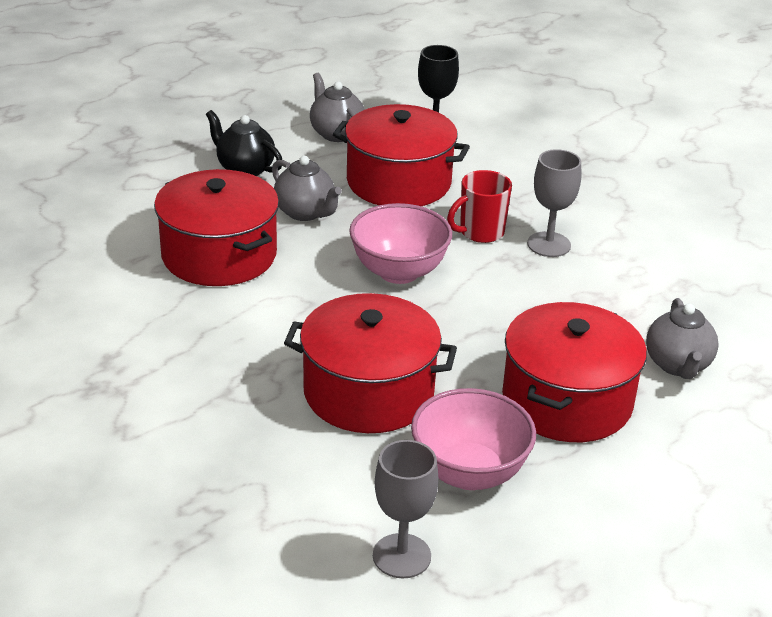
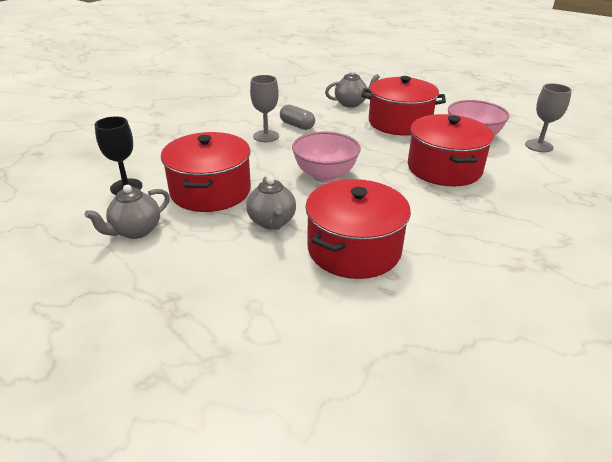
camera: 105 degrees left, 0 degrees up
black teapot [206,110,282,176] -> none
grey teapot [272,156,342,221] -> grey teapot turned 135 degrees clockwise [246,176,296,230]
red mug [447,170,512,243] -> none
none -> grey capsule [280,105,315,130]

